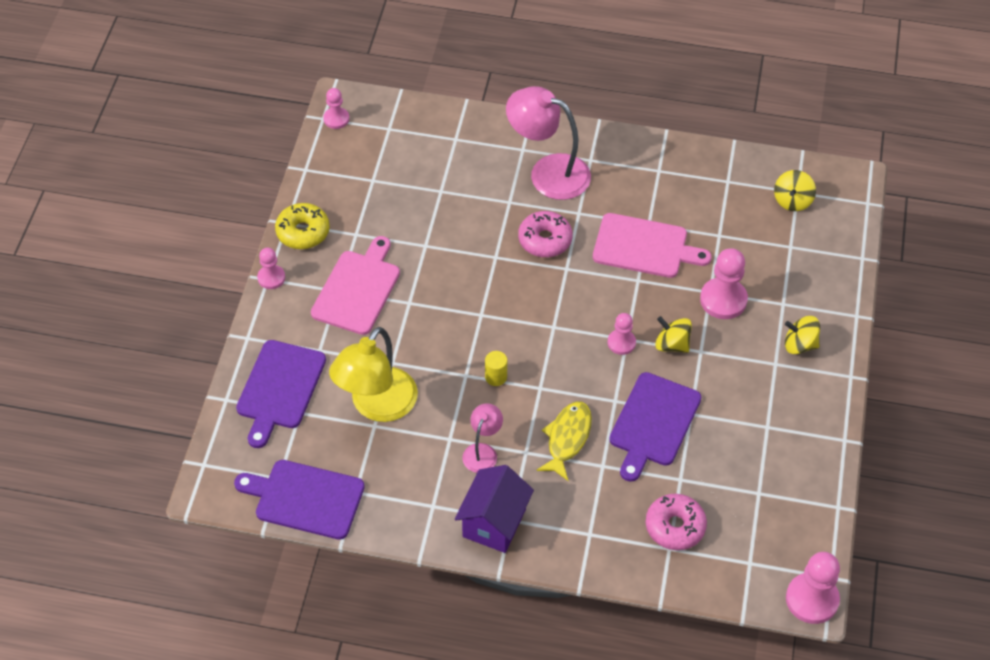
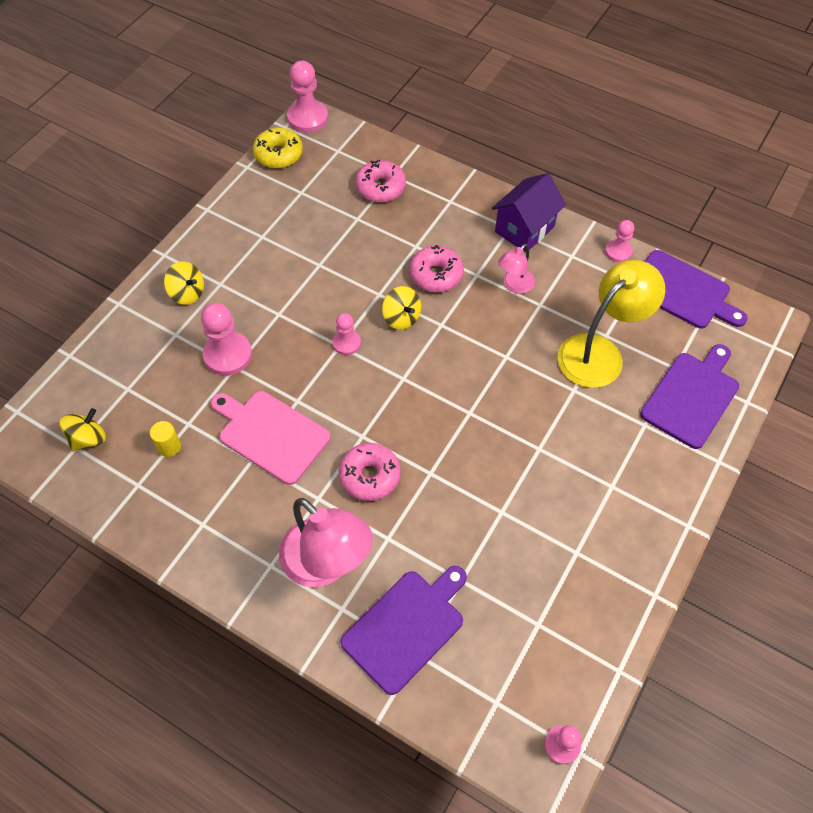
camera: 160 degrees left, 5 degrees up
pink pawn [257,248,285,289] -> pink pawn moved to [605,220,634,262]
yellow donut [275,203,330,249] -> yellow donut moved to [253,128,303,168]
pink cutting board [311,236,400,335] -> none
yellow cylinder [485,351,507,386] -> yellow cylinder moved to [150,421,181,457]
yellow fish [536,401,592,481] -> pink donut [410,245,464,293]
purple cutting board [609,372,701,482] -> purple cutting board moved to [340,566,467,695]
yellow spinning top [655,316,692,353] -> yellow spinning top moved to [382,286,421,330]

